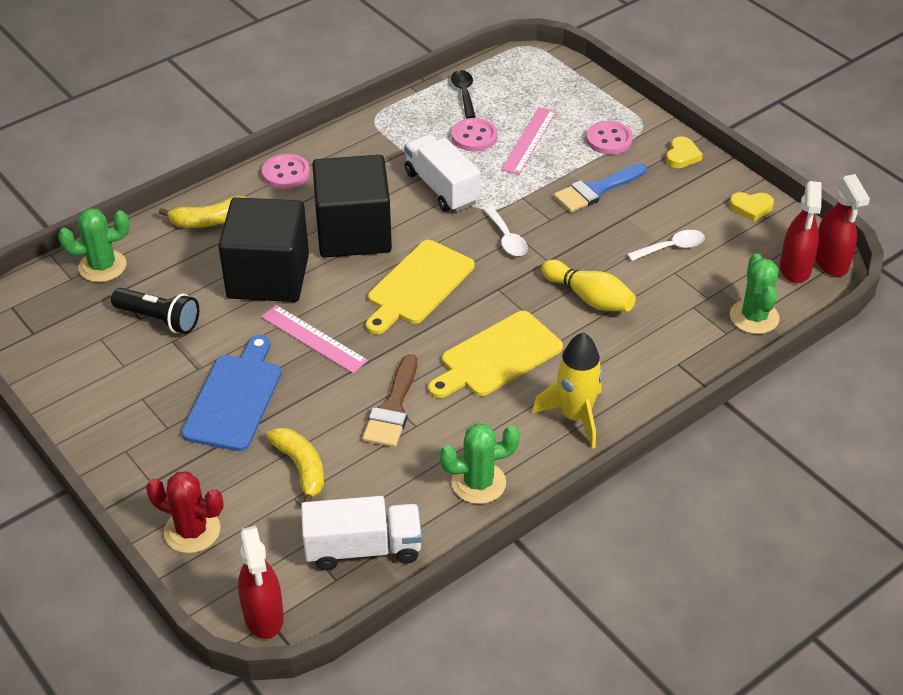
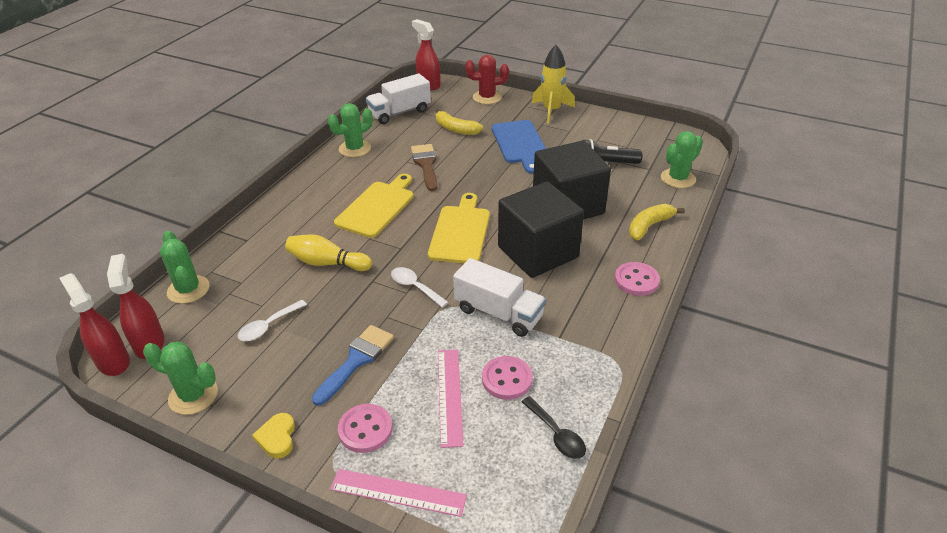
camera: 155 degrees right, 5 degrees down
pink ruler [261,305,368,373] -> pink ruler moved to [330,469,467,517]
yellow rocket [532,332,603,449] -> yellow rocket moved to [532,45,575,123]
yellow heart [729,192,774,222] -> green cactus [143,342,218,415]

